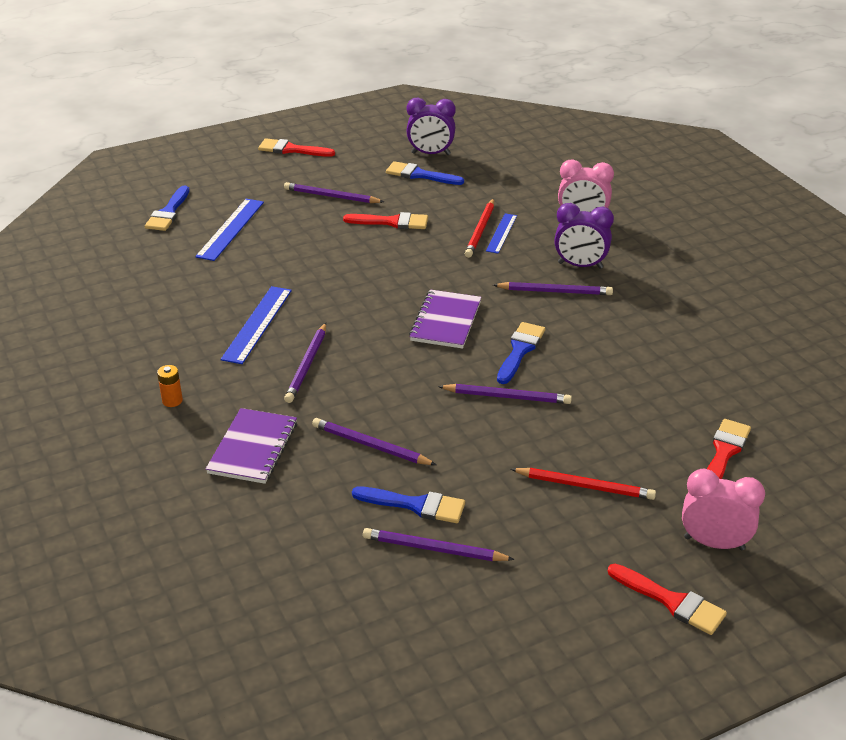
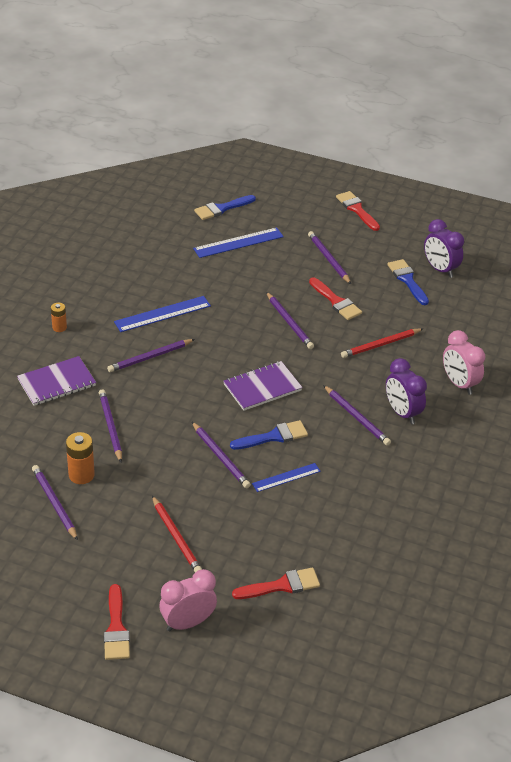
camera: 45 degrees right, 5 degrees up
blue brush [352,487,465,523] -> orange battery [66,432,95,484]
blue ruler [486,213,517,254] -> blue ruler moved to [252,463,320,492]
pink clock [682,469,765,550] -> pink clock turned 90 degrees counterclockwise [159,569,217,631]
none -> purple pencil [266,292,314,349]

